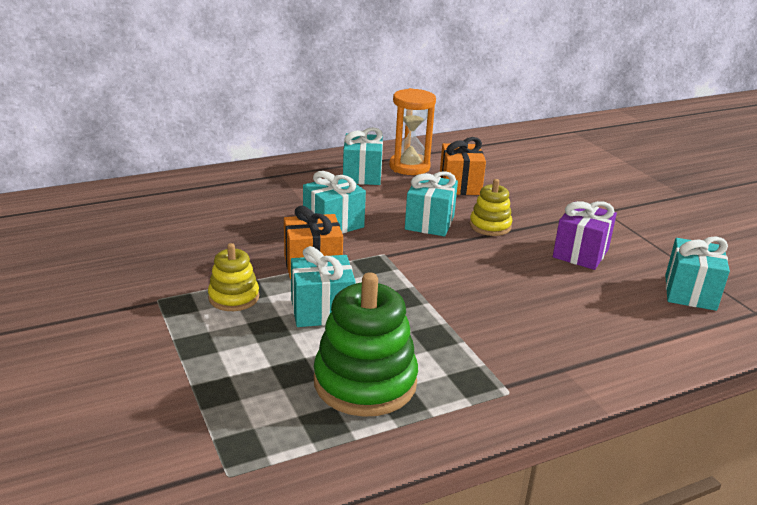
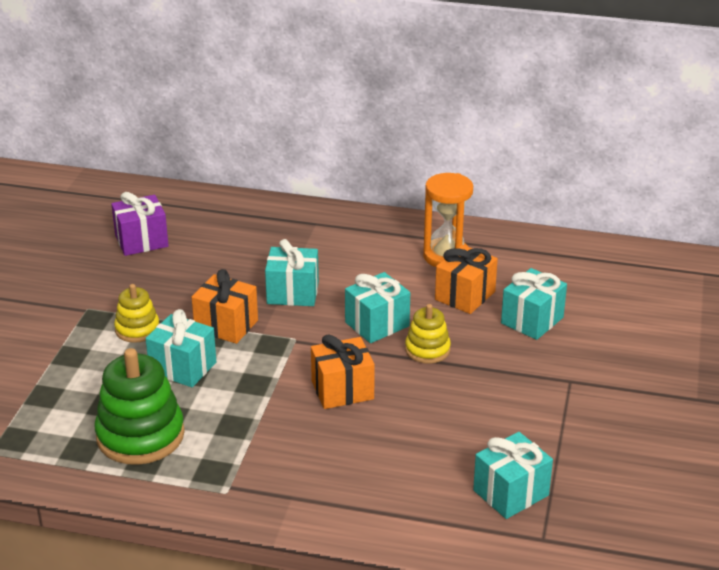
camera: 40 degrees right, 5 degrees up
turquoise gift [343,127,383,185] -> turquoise gift moved to [501,268,567,340]
purple gift [553,201,617,270] -> purple gift moved to [111,192,169,256]
none -> orange gift [311,335,375,409]

